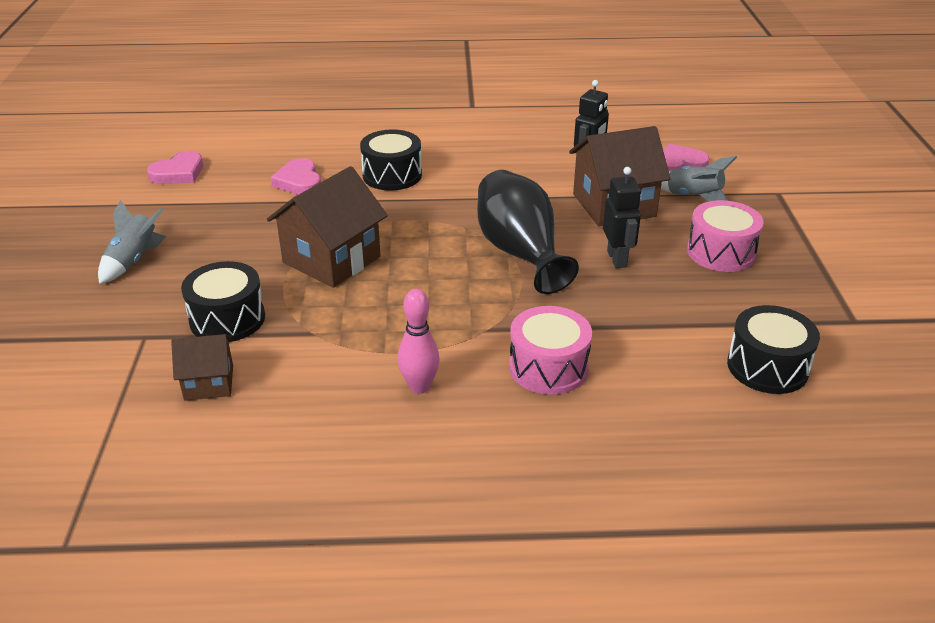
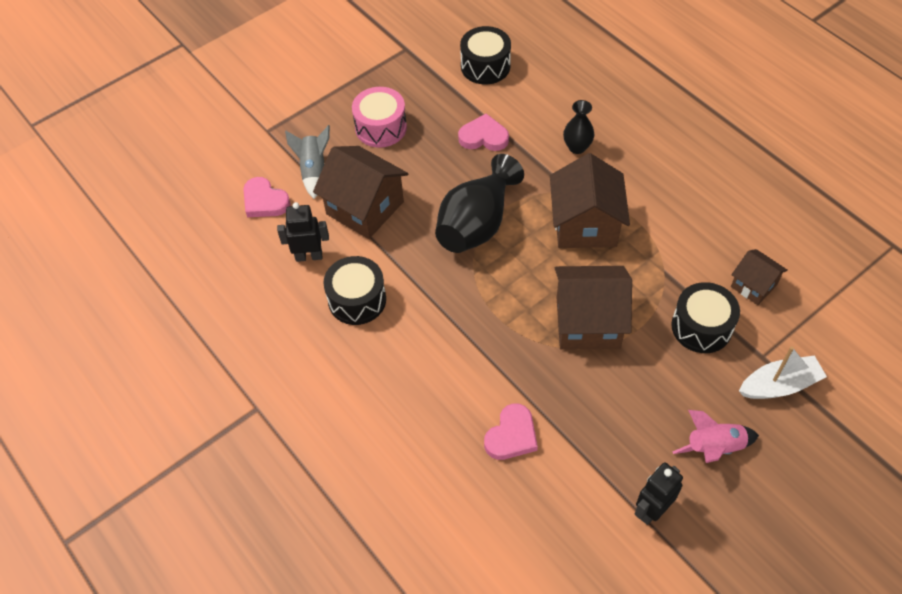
camera: 125 degrees left, 20 degrees up
grey rocket [98,200,166,284] -> pink rocket [672,410,759,463]
pink heart [147,151,203,184] -> pink heart moved to [458,114,509,151]
black drum [360,129,422,191] -> black drum moved to [324,256,386,325]
pink bowling pin [398,289,440,394] -> none
pink drum [509,306,592,395] -> black vase [563,100,595,154]
black robot [603,167,641,268] -> black robot moved to [634,462,683,525]
none -> brown house [550,153,630,248]
none -> white boat [739,346,827,399]

